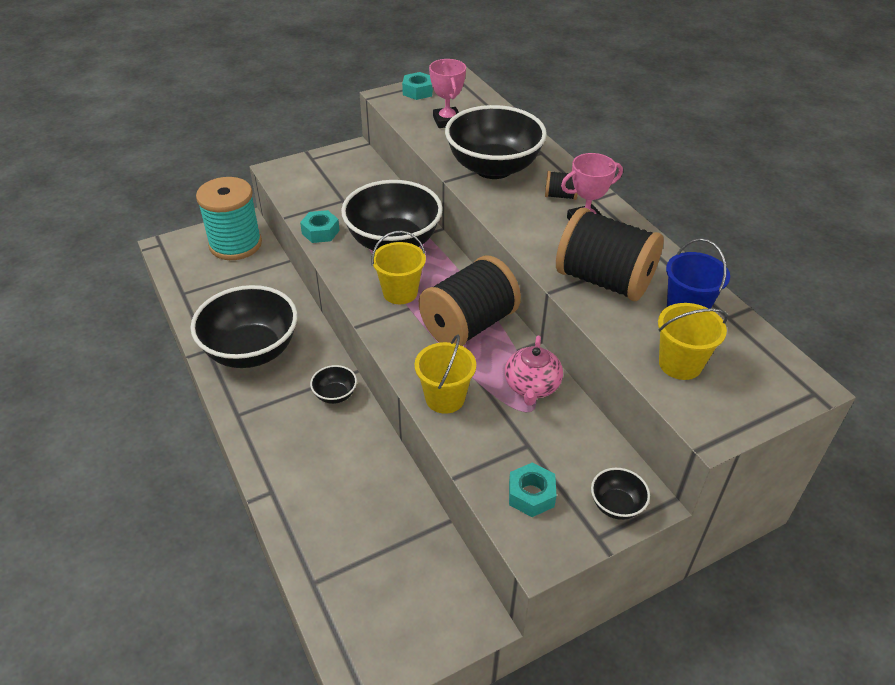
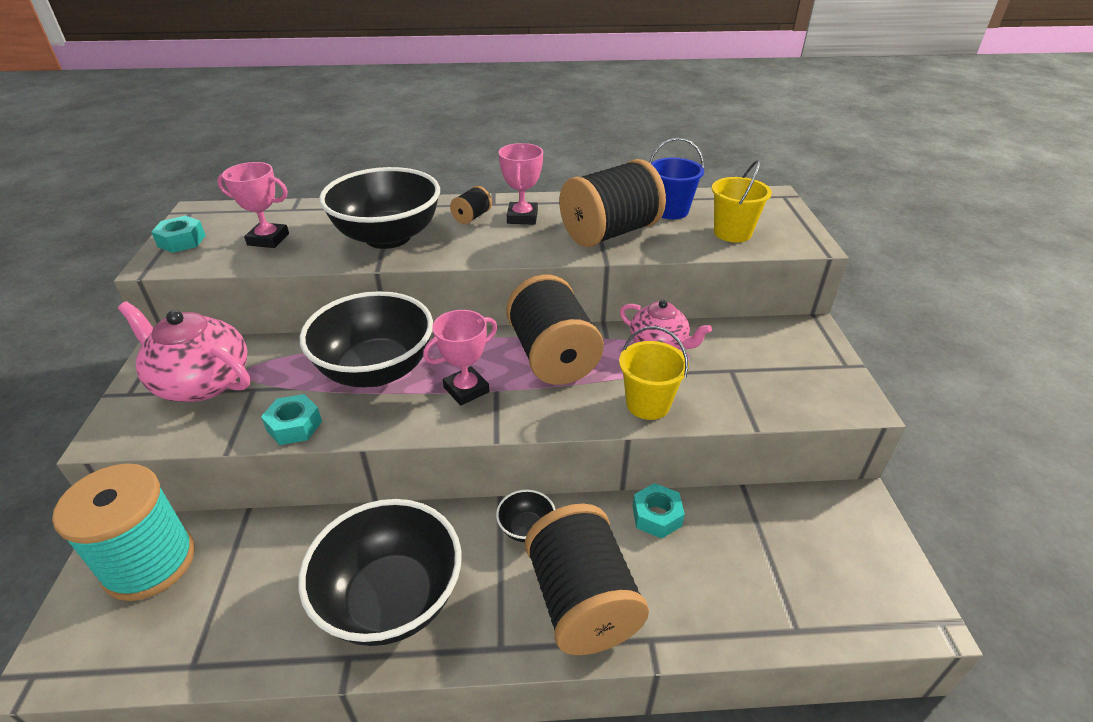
camera: 65 degrees left, 5 degrees down
yellow bucket [371,231,426,304] -> pink trophy [423,310,497,406]
turquoise nut [509,463,557,517] -> turquoise nut moved to [632,483,685,539]
black bowl [591,468,650,520] -> none
none -> pink teapot [118,301,250,402]
none -> black spool [525,504,649,655]

